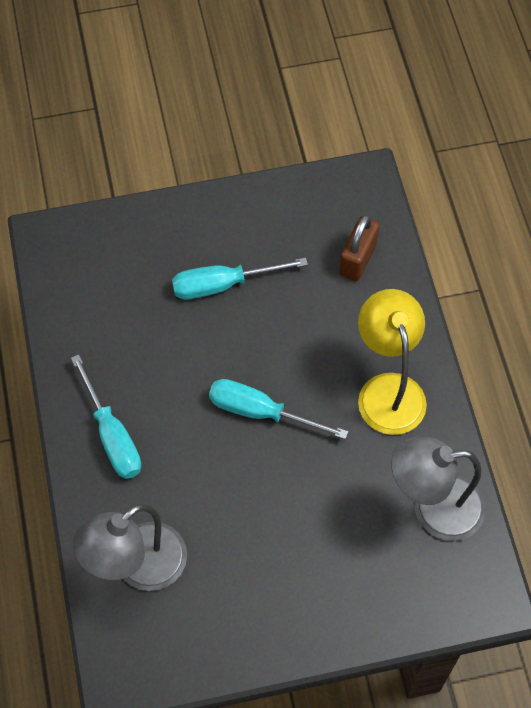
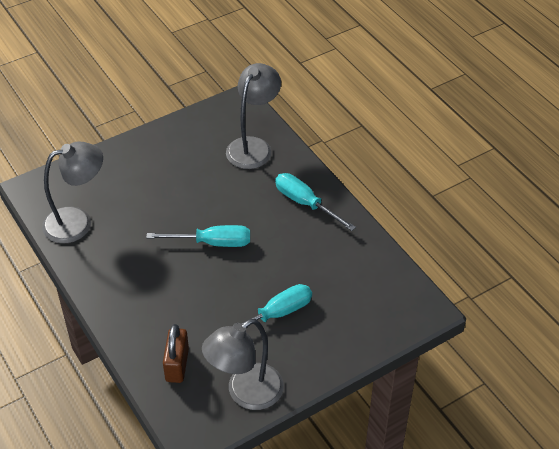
camera: 160 degrees right, 15 degrees down
yellow lamp [358,289,427,435] -> none
none -> grey lamp [202,319,284,410]

